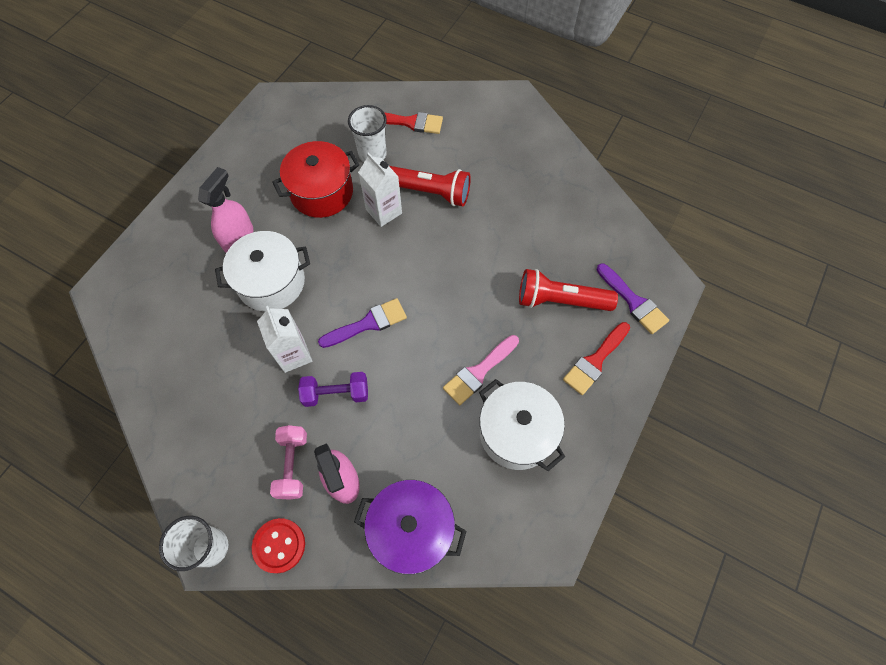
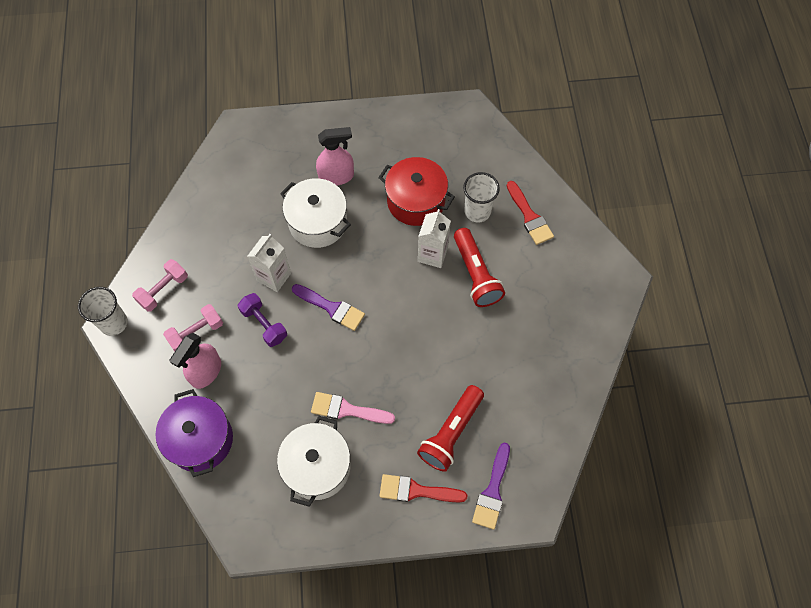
camera: 55 degrees right, 0 degrees up
red button [252,518,305,573] -> none
red flashlight [519,269,618,311] -> red flashlight turned 120 degrees counterclockwise [417,385,484,472]
none -> pink dumbbell [132,259,188,312]

